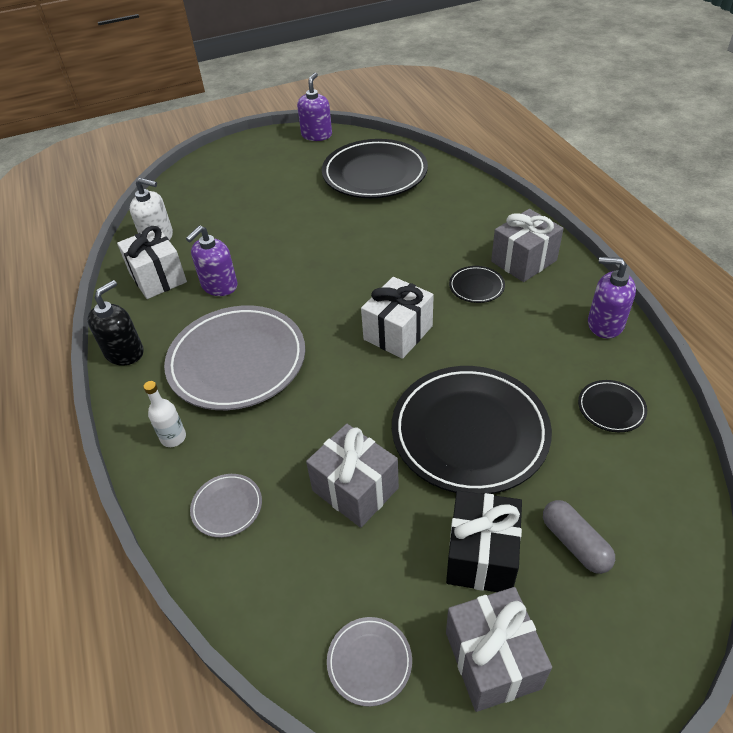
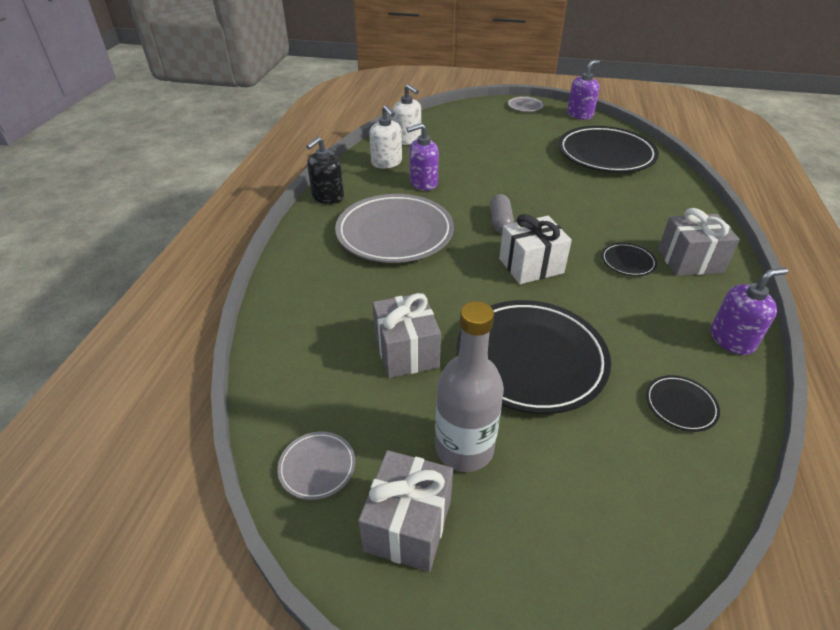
camera: 30 degrees right, 5 degrees down
black soap dispenser [87,280,144,365] -> black soap dispenser turned 150 degrees clockwise [306,137,344,204]
white gift [117,226,187,299] -> white soap dispenser [369,105,402,169]
white bottle [143,381,186,447] -> none
grey plate [190,474,262,538] -> grey plate moved to [508,96,544,112]
black gift [446,491,522,592] -> grey bottle [435,301,504,472]
grey capsule [543,500,615,574] -> grey capsule moved to [490,194,514,233]
purple soap dispenser [588,257,636,339] -> purple soap dispenser turned 105 degrees clockwise [710,267,788,355]

